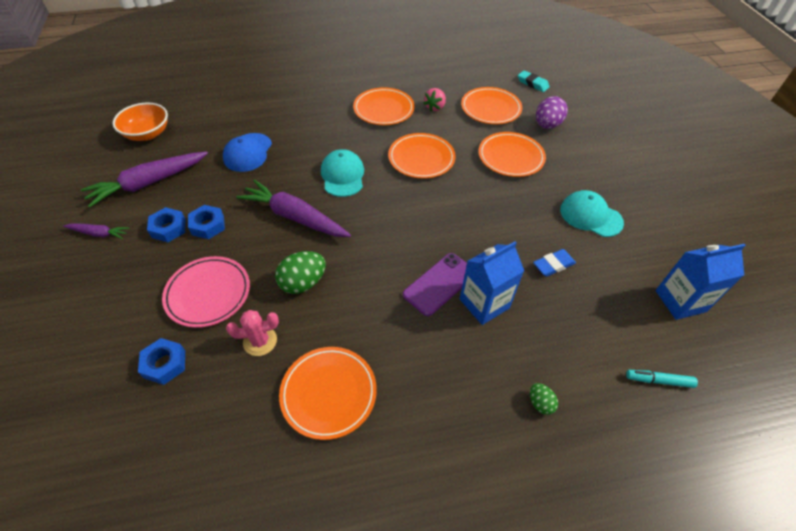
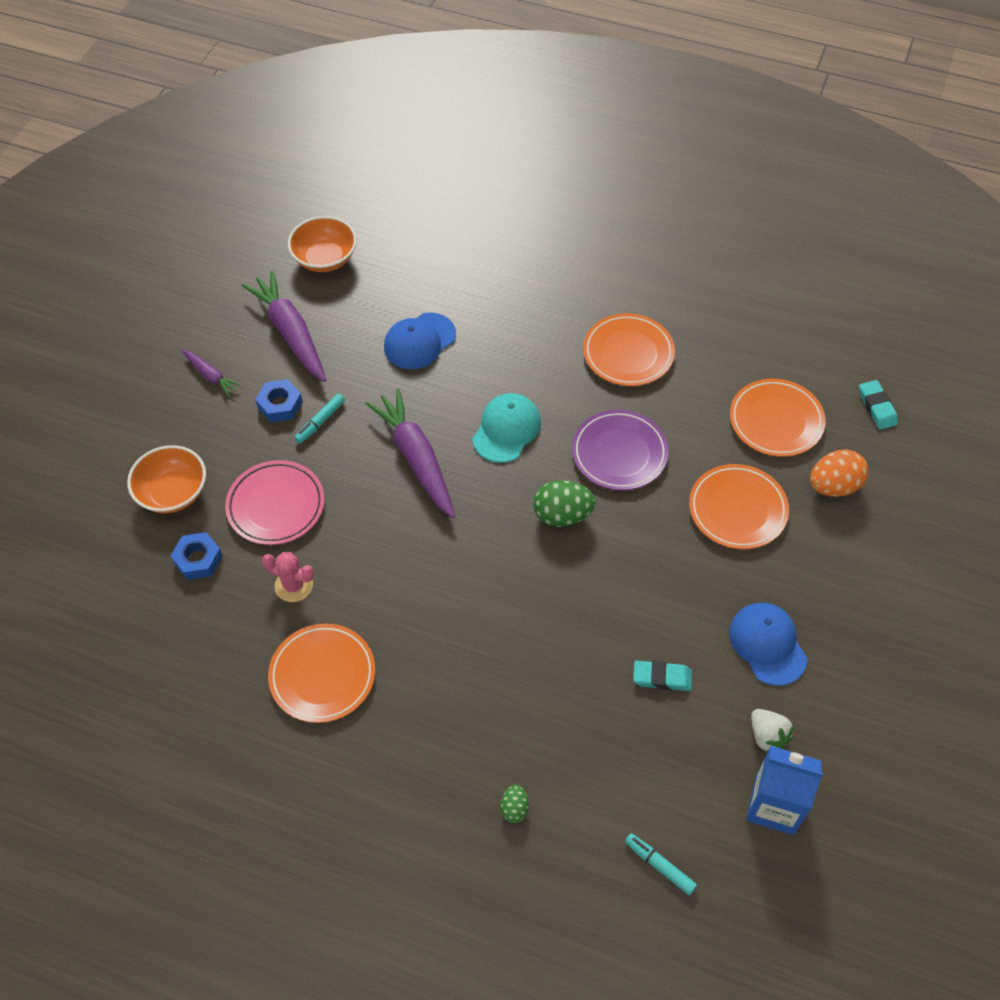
camera: 35 degrees right, 5 degrees up
purple carrot [81,151,208,208] -> purple carrot turned 60 degrees clockwise [241,271,326,382]
blue nut [188,205,225,239] -> turquoise marker [294,394,345,444]
green egg [275,251,326,294] -> green egg moved to [533,480,596,527]
orange plate [388,133,456,179] -> purple plate [572,410,669,490]
purple phone [403,253,467,316] -> none
pink strawberry [423,88,446,111] -> none
blue carton [460,241,524,325] -> none
blue eraser [533,249,576,277] -> turquoise eraser [633,661,692,691]
purple egg [536,96,568,129] -> orange egg [810,449,868,497]
turquoise cap [560,190,624,237] -> blue cap [729,603,808,686]
none -> orange bowl [127,445,206,513]
none -> white strawberry [751,709,794,753]

